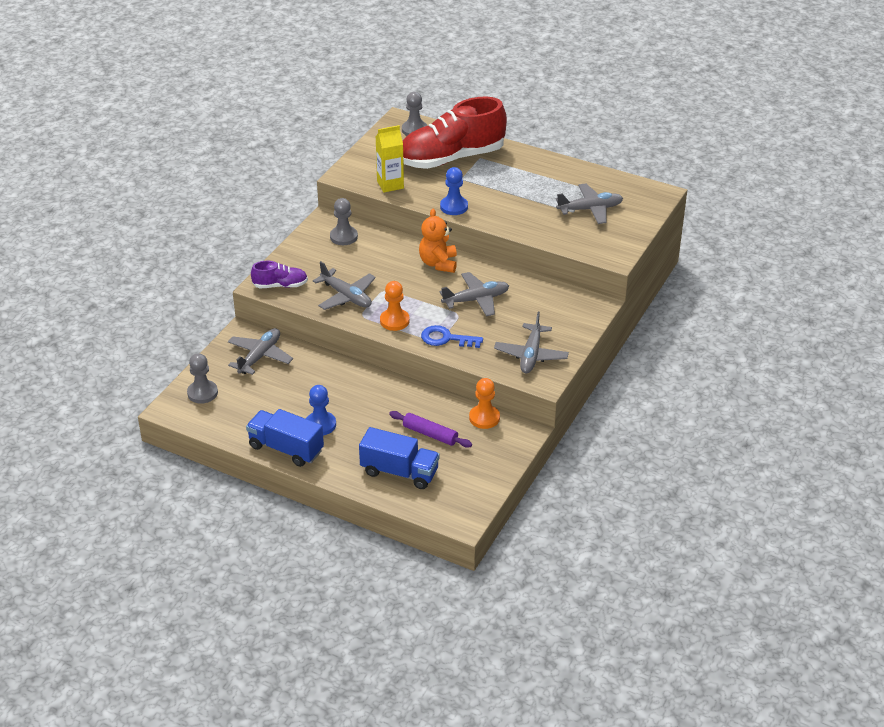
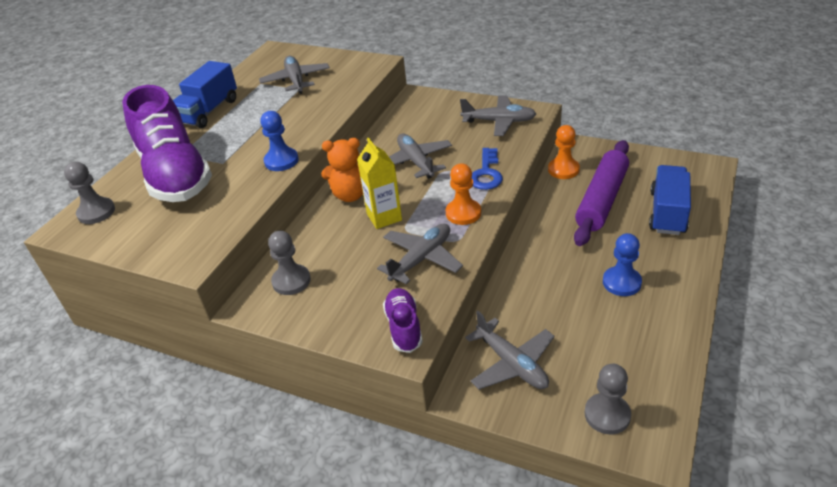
camera: 90 degrees left, 0 degrees up
grey plane [228,328,293,375] -> grey plane turned 150 degrees counterclockwise [465,311,554,390]
blue truck [246,409,324,467] -> blue truck moved to [173,61,237,128]
yellow carton [376,125,404,192] -> yellow carton moved to [357,138,402,229]
purple rolling pin [389,411,472,448] -> purple rolling pin [574,140,629,246], size x1.74
red shoe [403,96,507,169] -> purple shoe [122,85,212,202]

